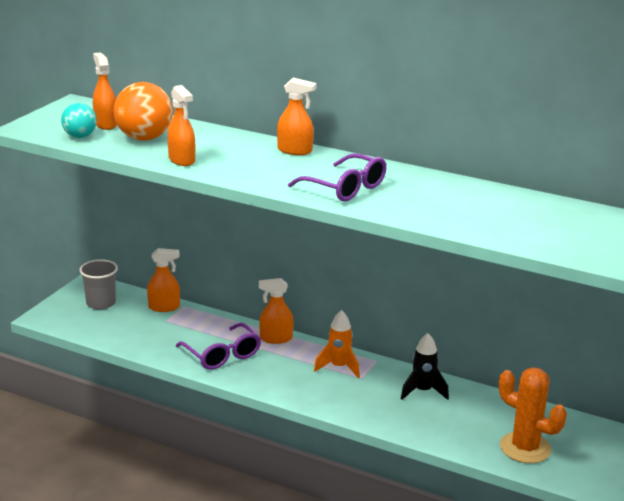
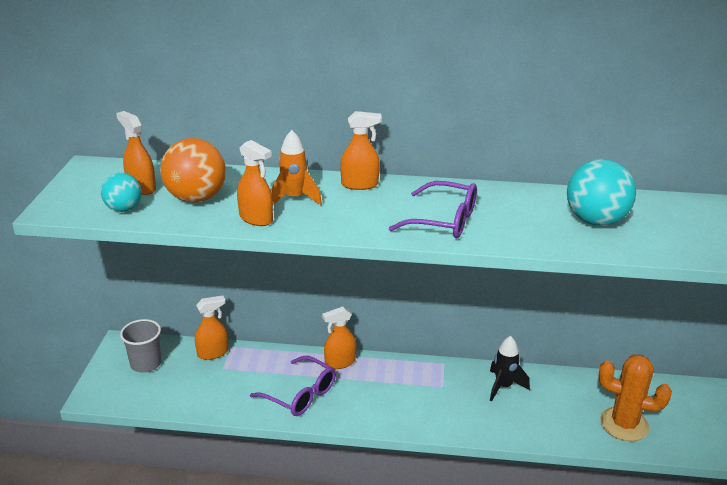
camera: 20 degrees left, 5 degrees up
orange rocket [314,310,360,378] -> orange rocket moved to [271,130,322,205]
none -> turquoise ball [567,159,636,226]

